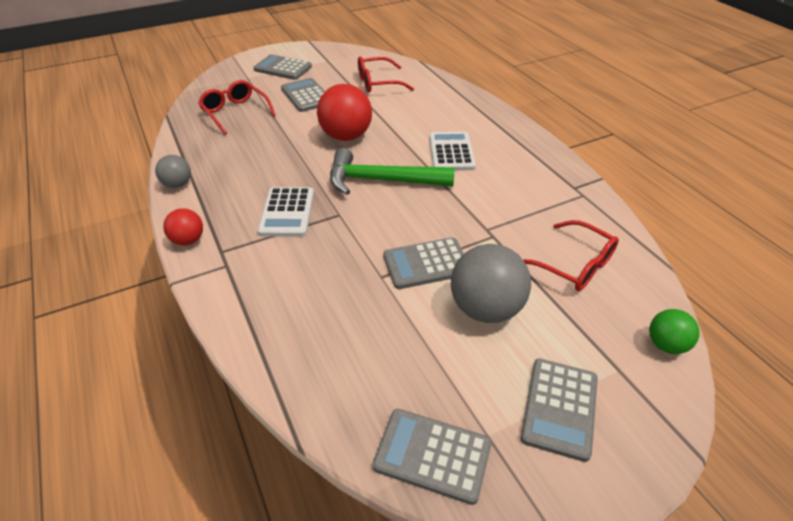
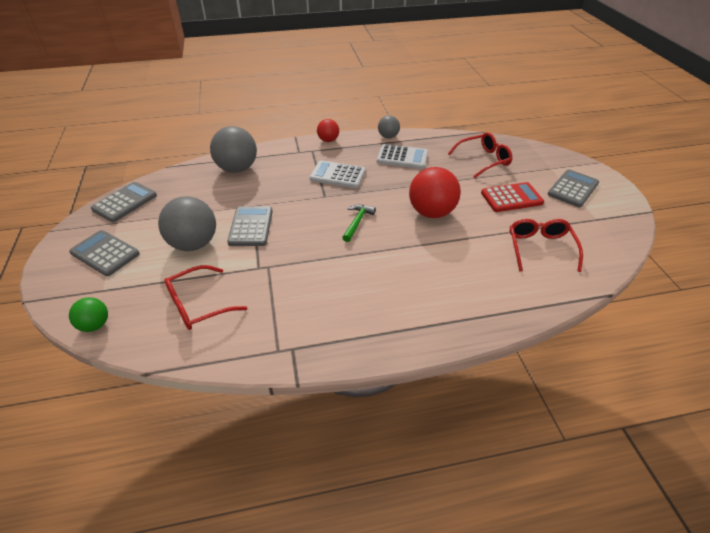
camera: 105 degrees right, 0 degrees up
grey calculator [281,78,325,112] -> red calculator [481,182,544,212]
green hammer [330,148,455,195] -> green hammer [342,204,376,242], size x0.51
white calculator [429,132,476,171] -> white calculator moved to [377,144,428,169]
none -> grey ball [210,126,257,173]

